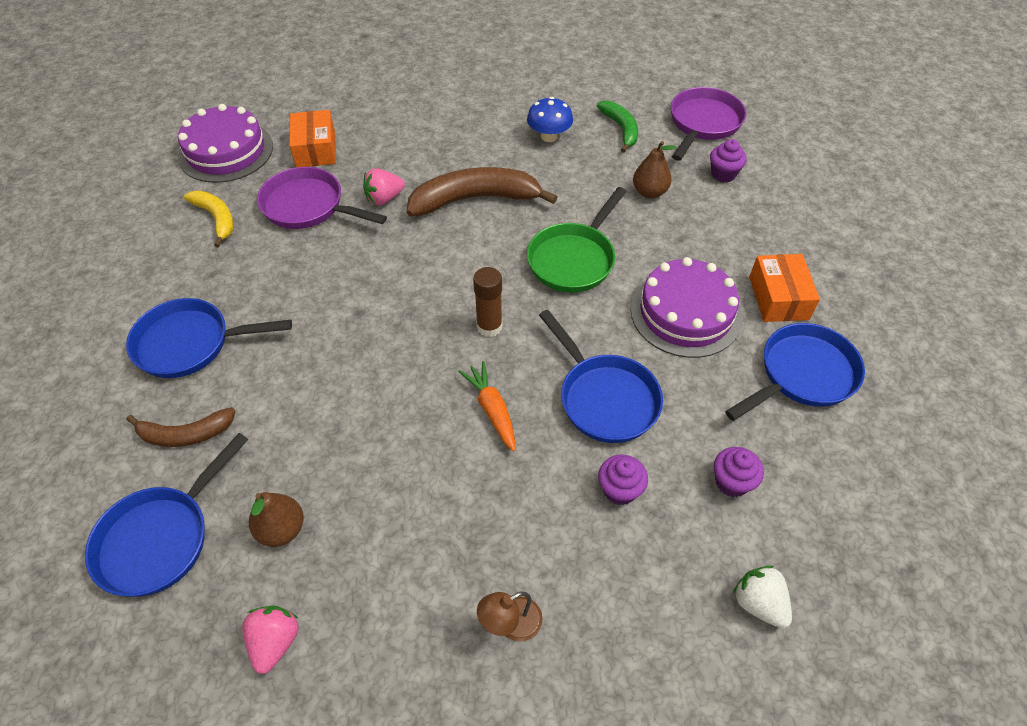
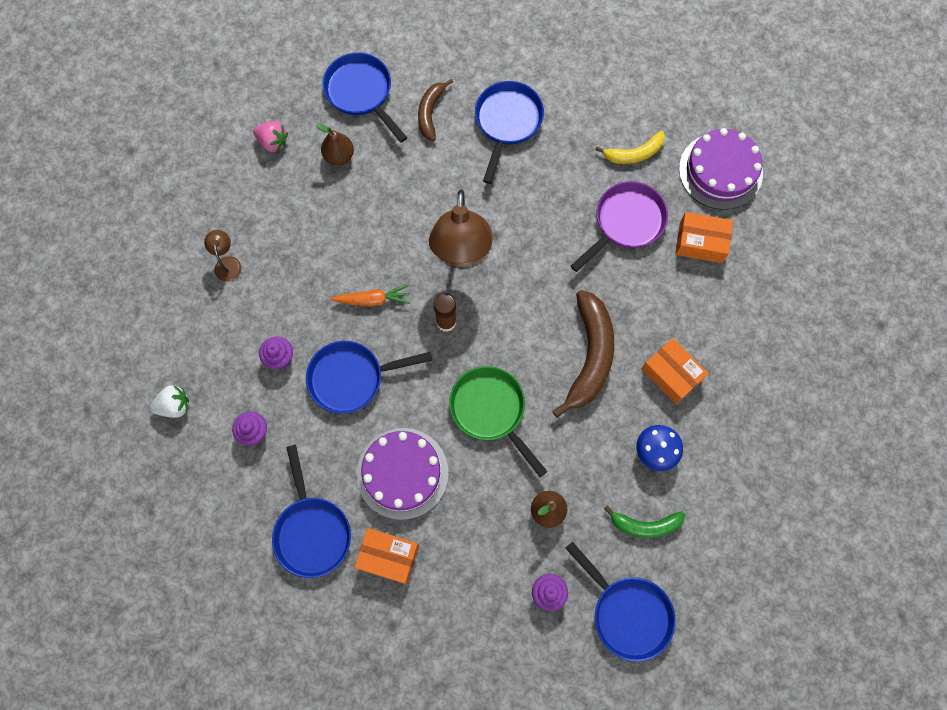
camera: 110 degrees right, 20 degrees up
pink strawberry [363,168,405,205] -> none
purple pan [671,87,746,161] -> blue pan [565,542,676,662]
none -> brown lamp [429,190,493,267]
none -> orange box [642,338,709,404]

